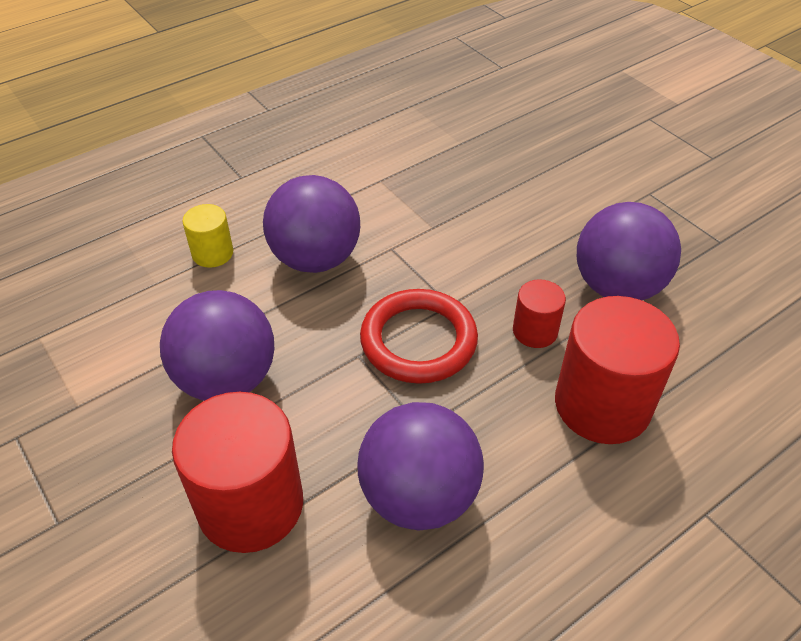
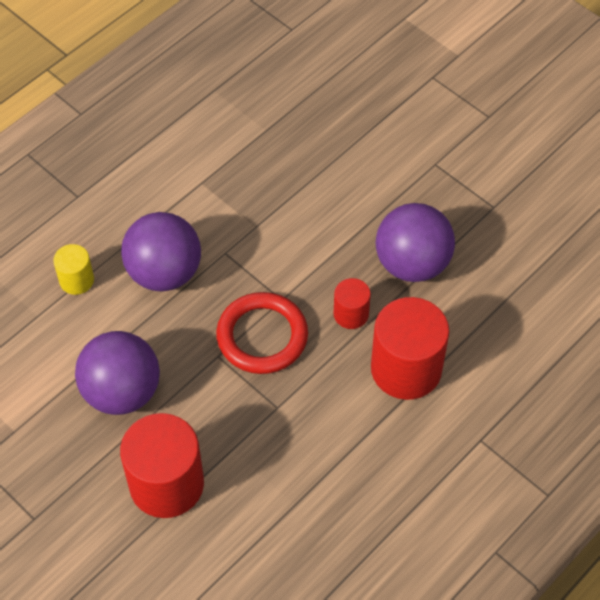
camera: 10 degrees left, 10 degrees up
purple ball [357,402,484,531] -> none

